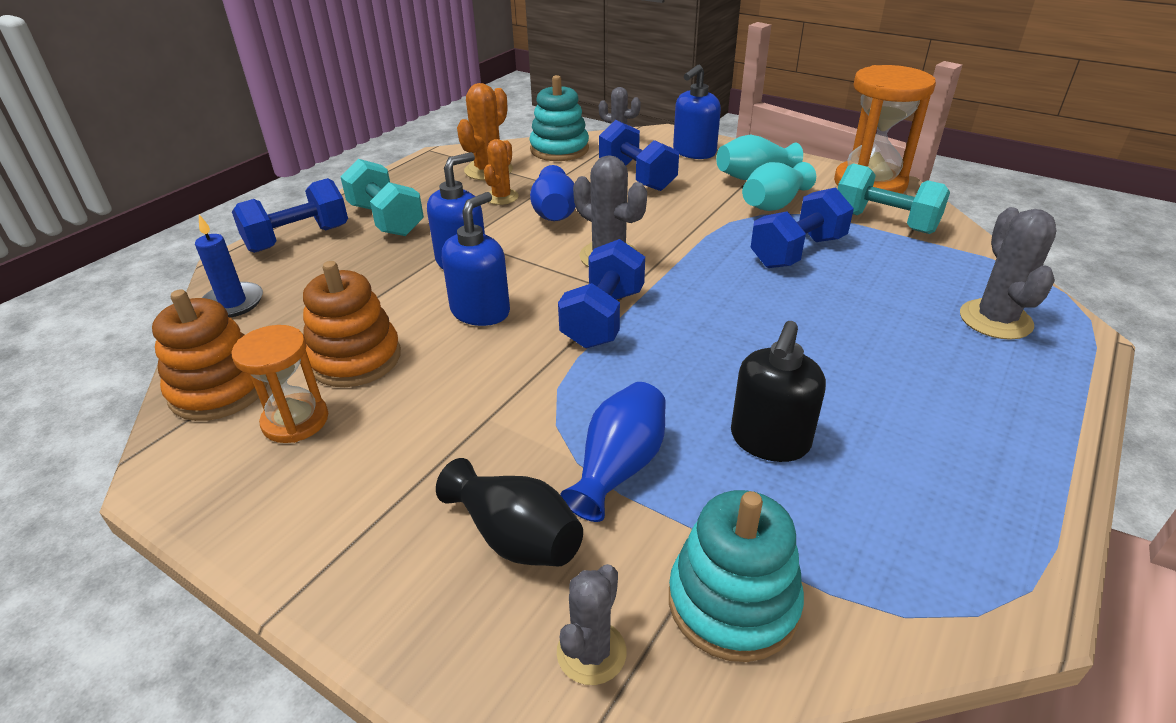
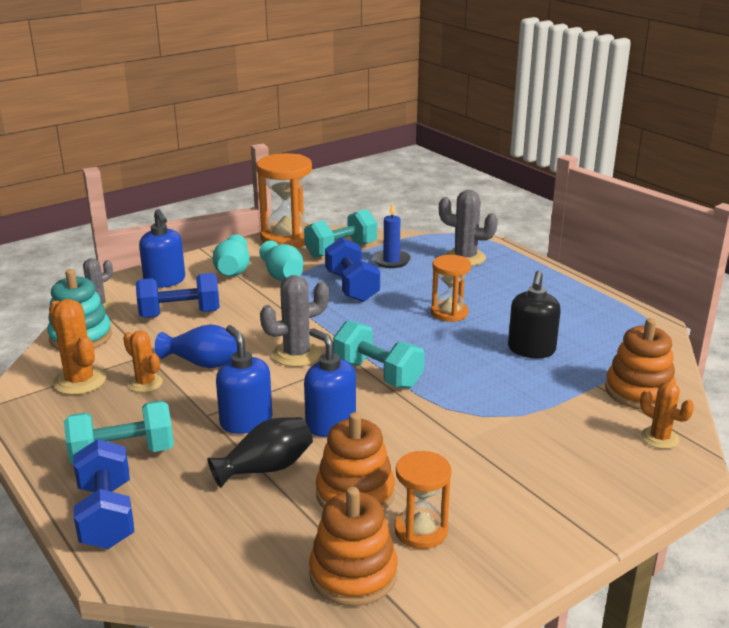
camera: 70 degrees left, 10 degrees down
blue candle [195,215,263,318] -> blue candle moved to [372,202,411,268]
black vase [436,458,583,567] -> black vase moved to [207,417,313,488]
grey cactus [557,564,627,685] -> orange cactus [640,382,694,449]
blue dumbbell [558,239,645,349] -> turquoise dumbbell [333,321,424,388]
blue vase [560,382,666,522] -> none
turquoise stacking toy [669,490,804,662] -> orange stacking toy [605,318,676,409]
black soap dispenser [731,321,826,462] -> black soap dispenser turned 60 degrees clockwise [508,271,561,358]
none -> orange hourglass [431,255,471,322]

